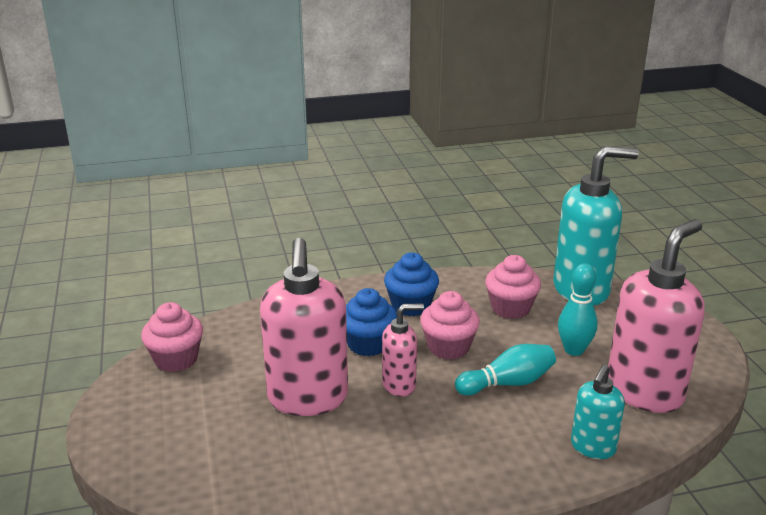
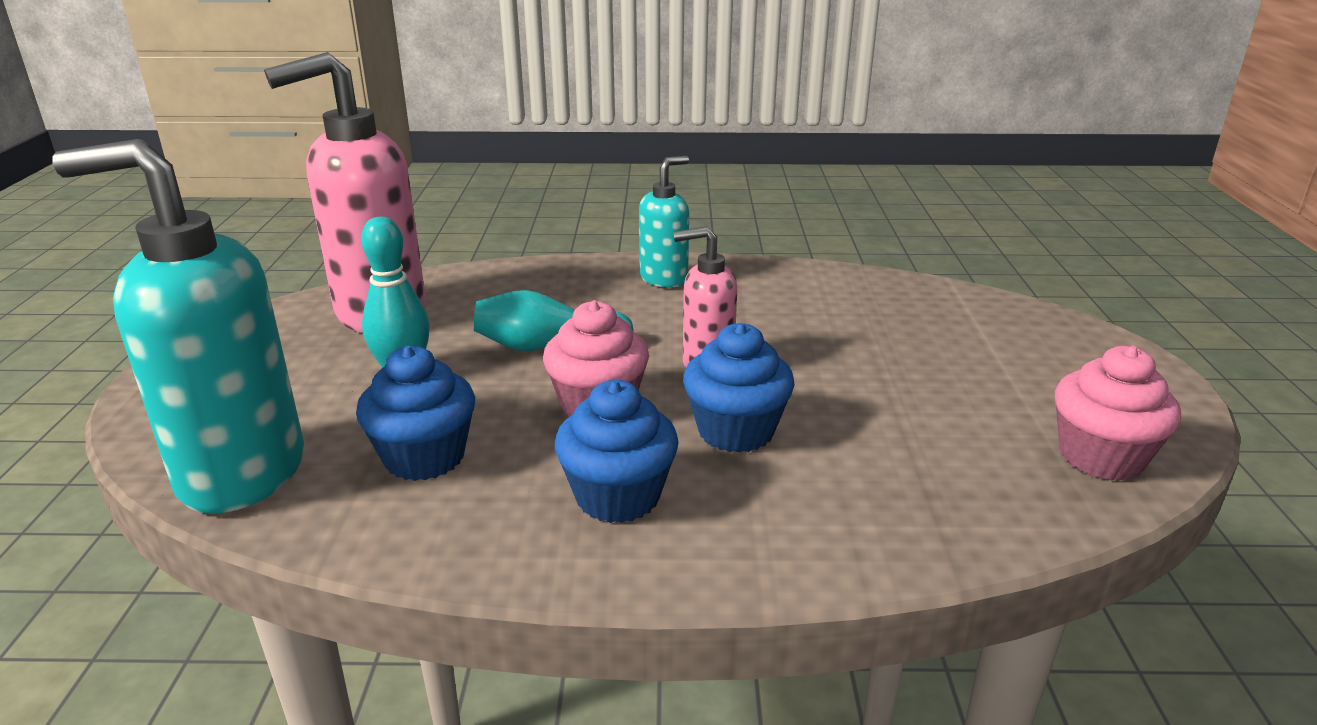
camera: 165 degrees left, 0 degrees up
pink soap dispenser [260,238,348,416] -> none
pink cupcake [485,255,541,319] -> blue cupcake [356,346,475,481]
turquoise soap dispenser [571,364,625,459] -> turquoise soap dispenser moved to [639,156,689,287]

